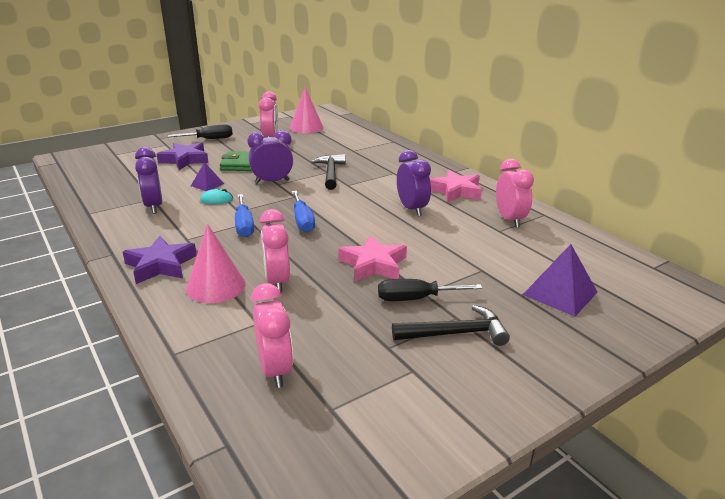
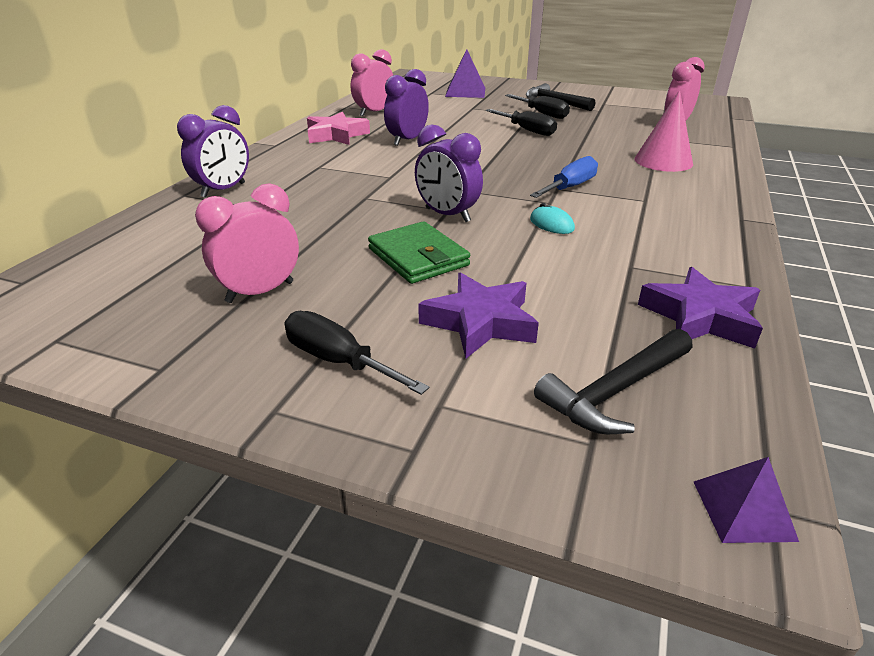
camera: 125 degrees left, 5 degrees up
purple star [123,236,197,284] -> purple star moved to [638,267,763,349]
purple clock [135,147,162,214] -> purple clock moved to [177,105,249,198]
purple pyramid [191,162,224,191] -> purple pyramid moved to [694,457,799,543]
pink clock [260,209,290,292] -> none
pink cone [290,87,323,133] -> none
blue screwdriver [292,191,315,232] -> none
black hammer [311,154,346,190] -> black hammer moved to [534,329,692,434]
pink star [338,235,407,282] -> black screwdriver [486,109,557,136]

